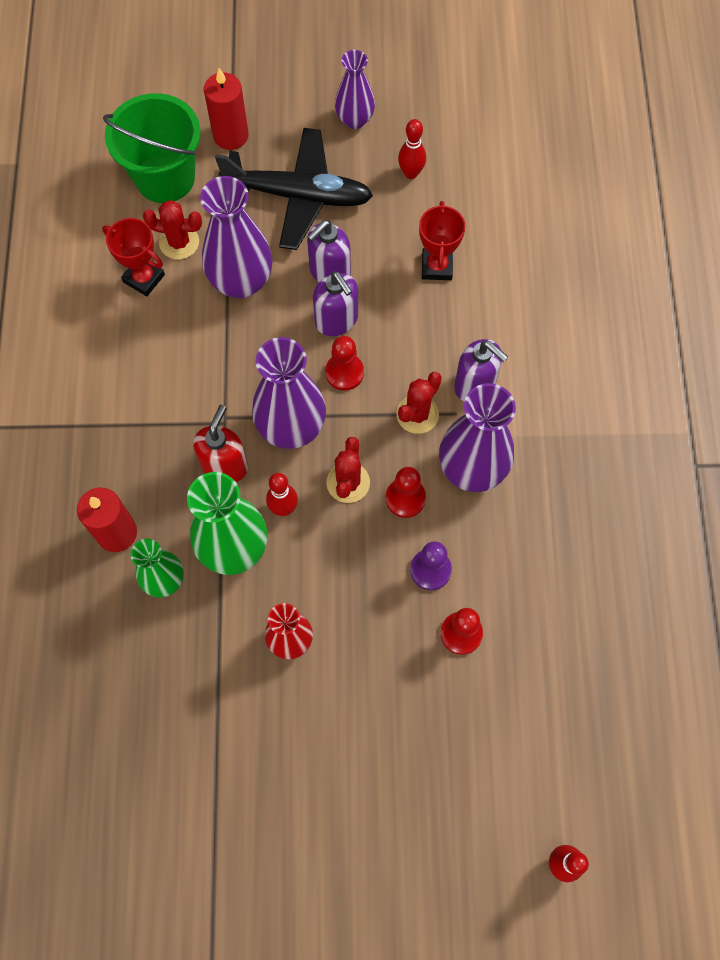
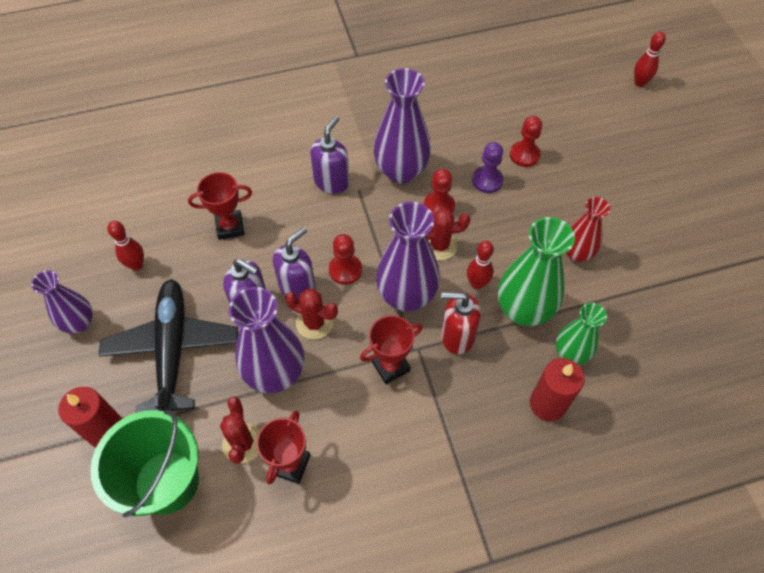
camera: 105 degrees left, 10 degrees down
red cactus [396,372,442,434] -> red cactus moved to [285,289,338,339]
none -> red trophy [360,315,423,384]

